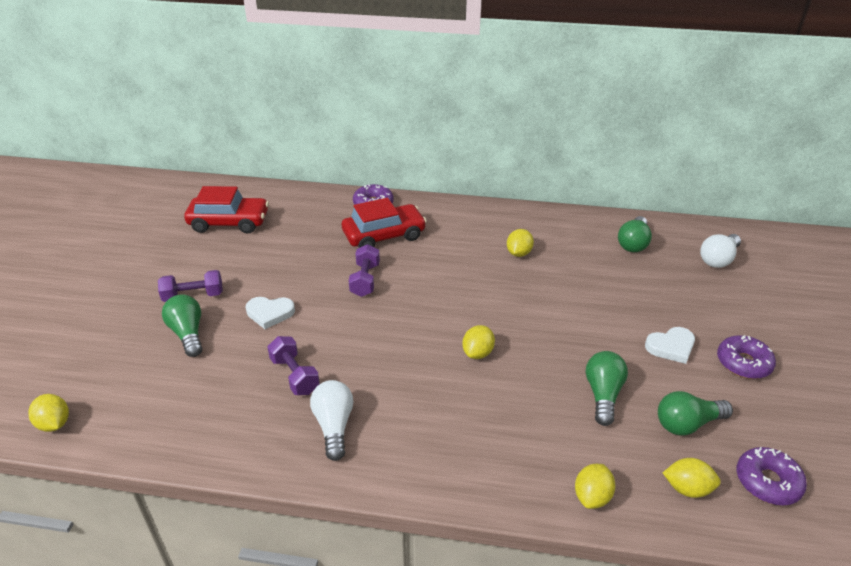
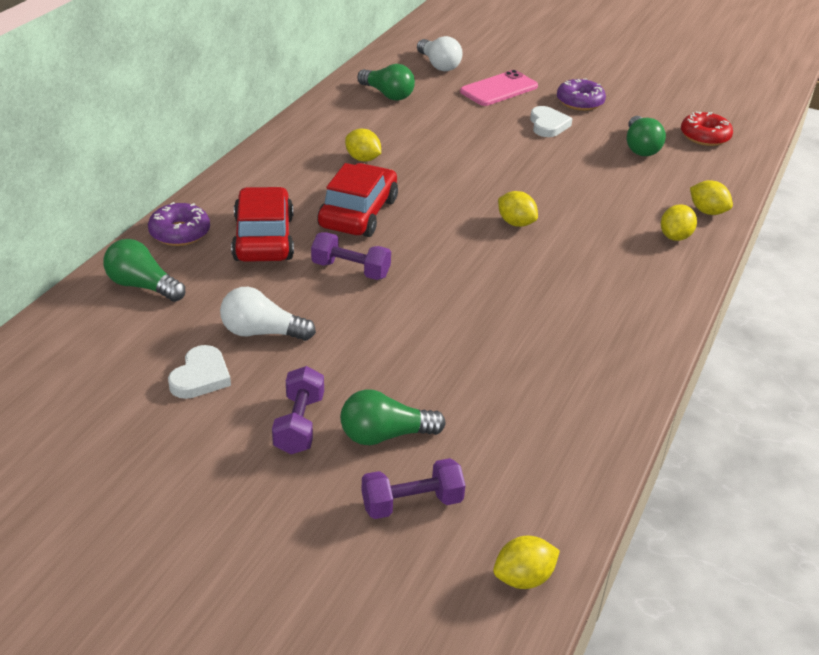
camera: 75 degrees left, 0 degrees up
red car [184,186,269,234] -> red car moved to [317,163,398,237]
white heart [246,297,295,329] -> white heart moved to [168,345,231,399]
purple dumbbell [267,336,320,395] -> purple dumbbell moved to [362,458,465,519]
white light bulb [310,380,353,461] -> white light bulb moved to [220,287,316,341]
green light bulb [586,351,628,426] -> green light bulb moved to [103,239,185,302]
yellow lemon [663,458,721,498] -> yellow lemon moved to [661,204,697,241]
purple donut [737,447,807,506] -> red donut [681,112,733,146]
none -> pink phone [460,70,538,106]

